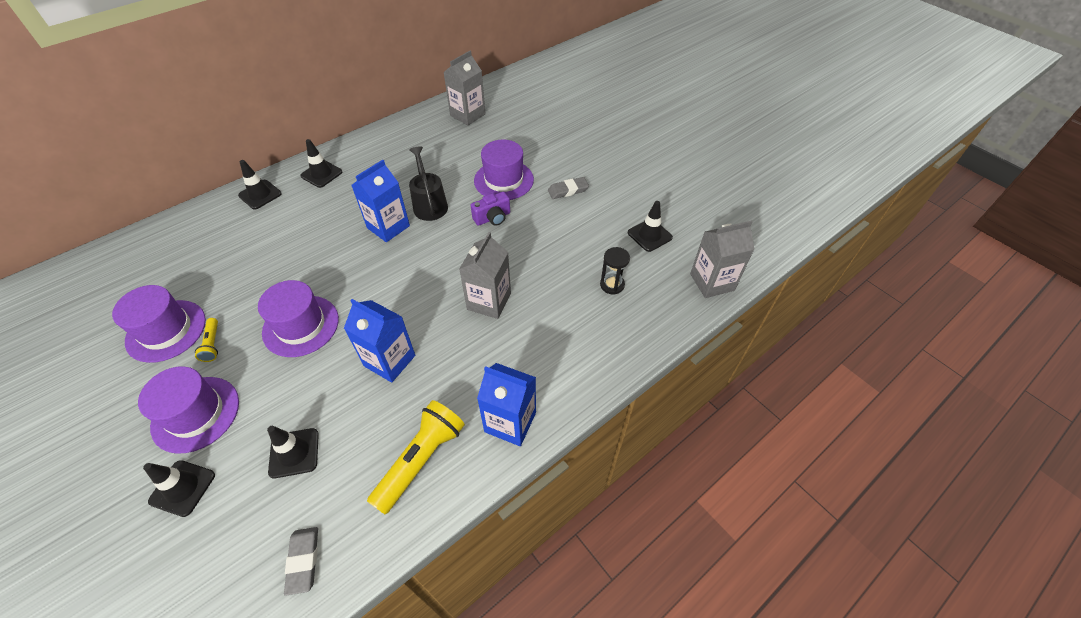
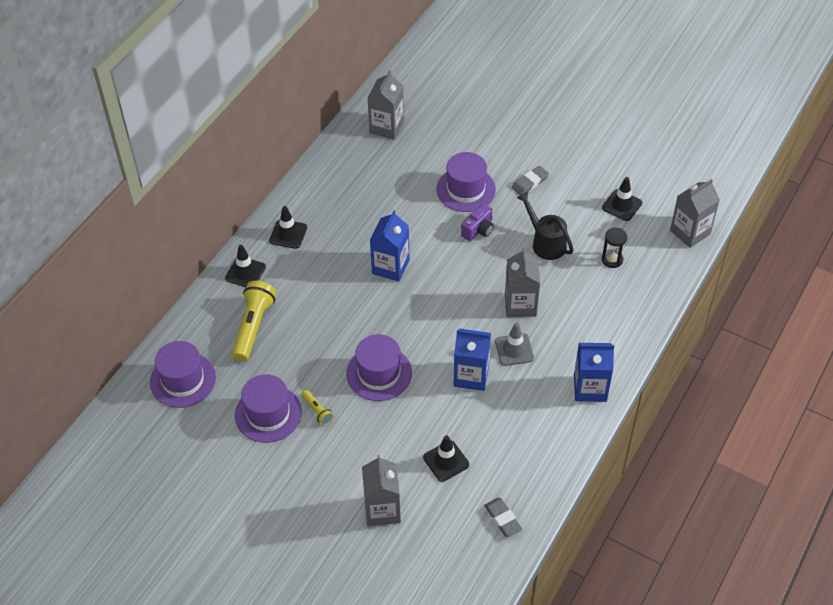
camera: 20 degrees left, 0 degrees up
purple hat [138,366,239,454] -> purple hat moved to [150,341,216,408]
black traffic cone [143,460,215,517] -> grey carton [362,455,401,526]
yellow flashlight [367,400,465,514] -> yellow flashlight moved to [232,281,276,361]
black watering can [409,146,448,221] -> black watering can moved to [517,192,574,260]
none -> grey traffic cone [495,323,534,366]

